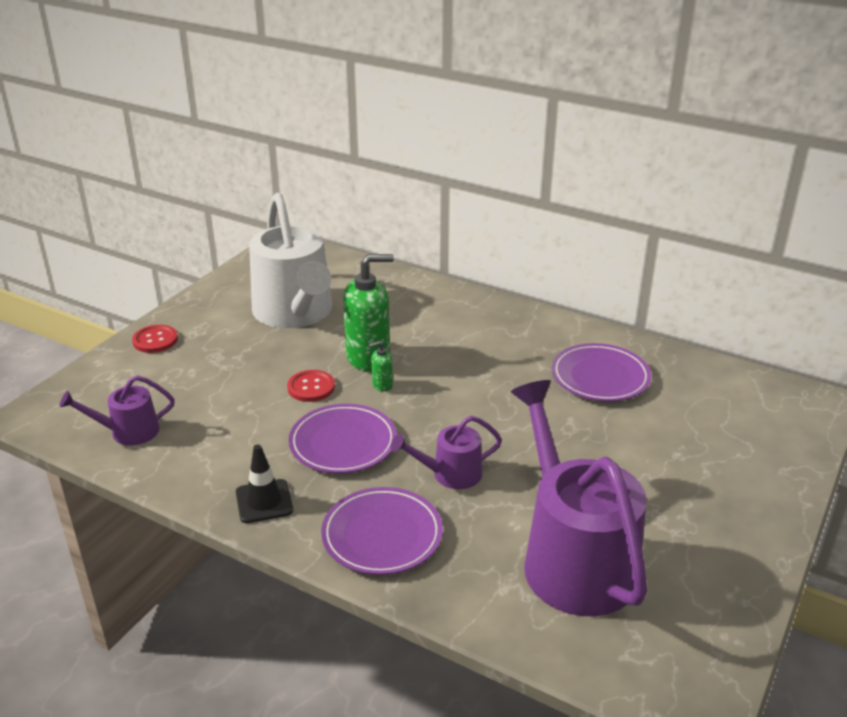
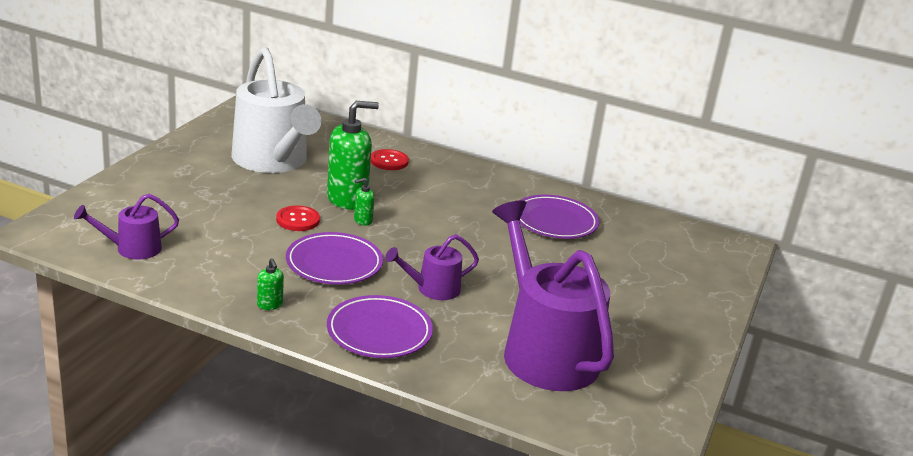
camera: 10 degrees left, 5 degrees down
red button [132,325,178,353] -> red button moved to [371,149,409,170]
black traffic cone [236,445,293,523] -> green soap dispenser [257,258,284,310]

